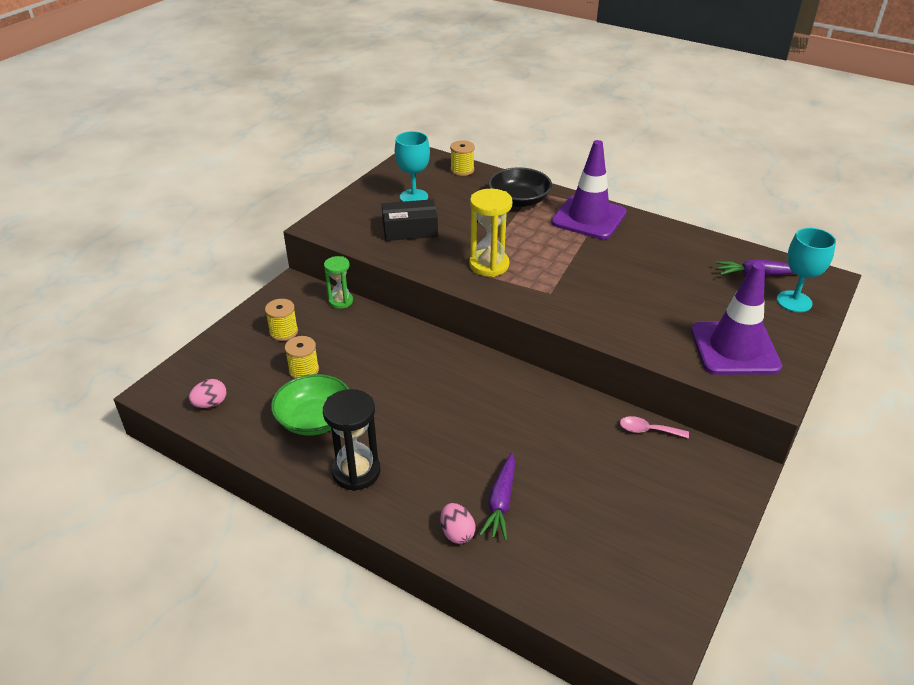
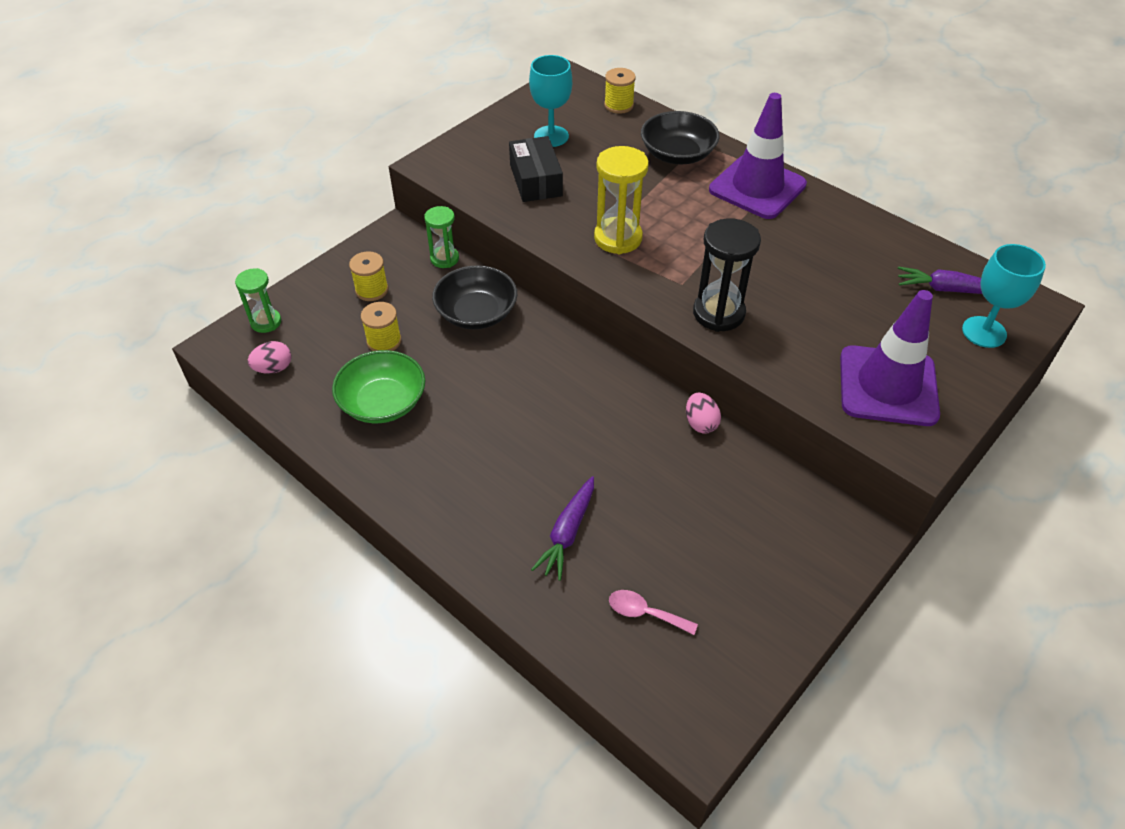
camera: 10 degrees right, 10 degrees up
black hourglass [323,389,381,491] -> black hourglass moved to [693,218,761,332]
black box [382,199,438,241] -> black box turned 75 degrees clockwise [509,136,563,202]
pink egg [440,503,475,544] -> pink egg moved to [686,393,721,434]
pink spoon [620,416,689,438] -> pink spoon moved to [609,590,698,635]
none -> green hourglass [235,268,281,333]
none -> black bowl [432,265,517,329]

